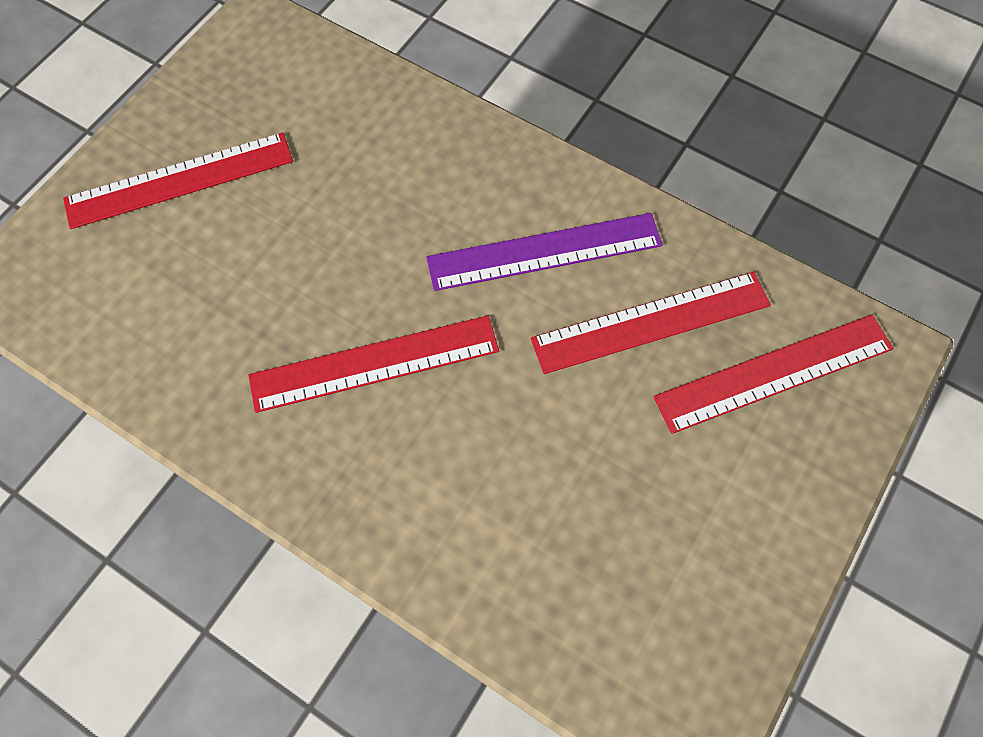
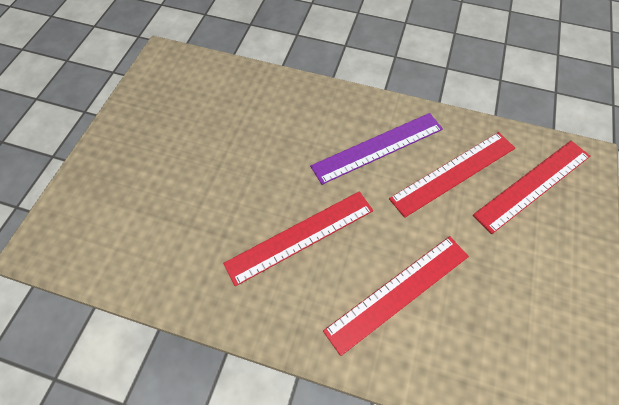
camera: 15 degrees left, 5 degrees down
red ruler [63,132,293,229] -> red ruler moved to [323,236,469,356]

